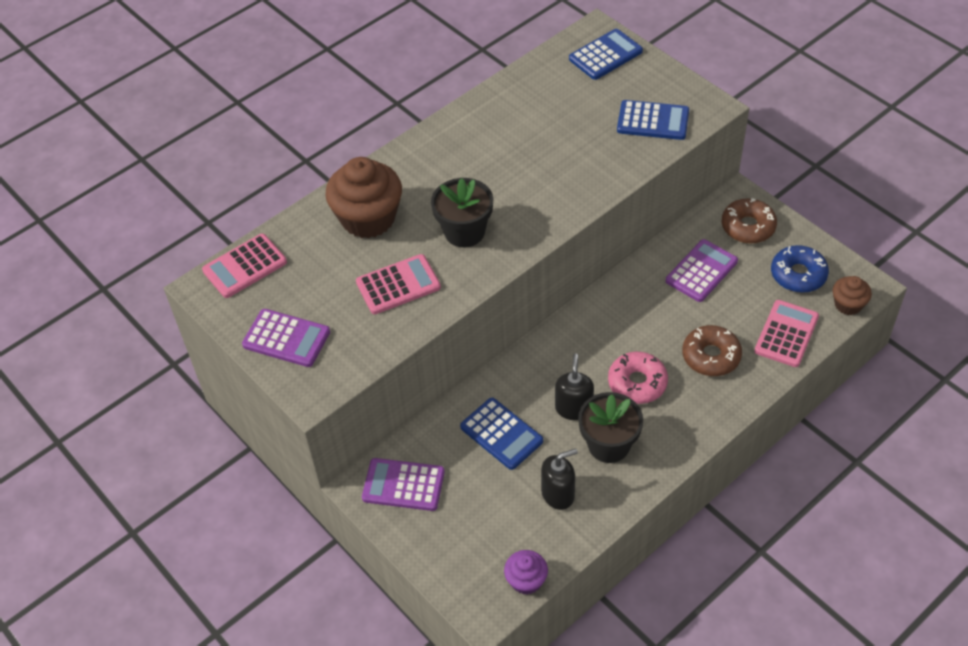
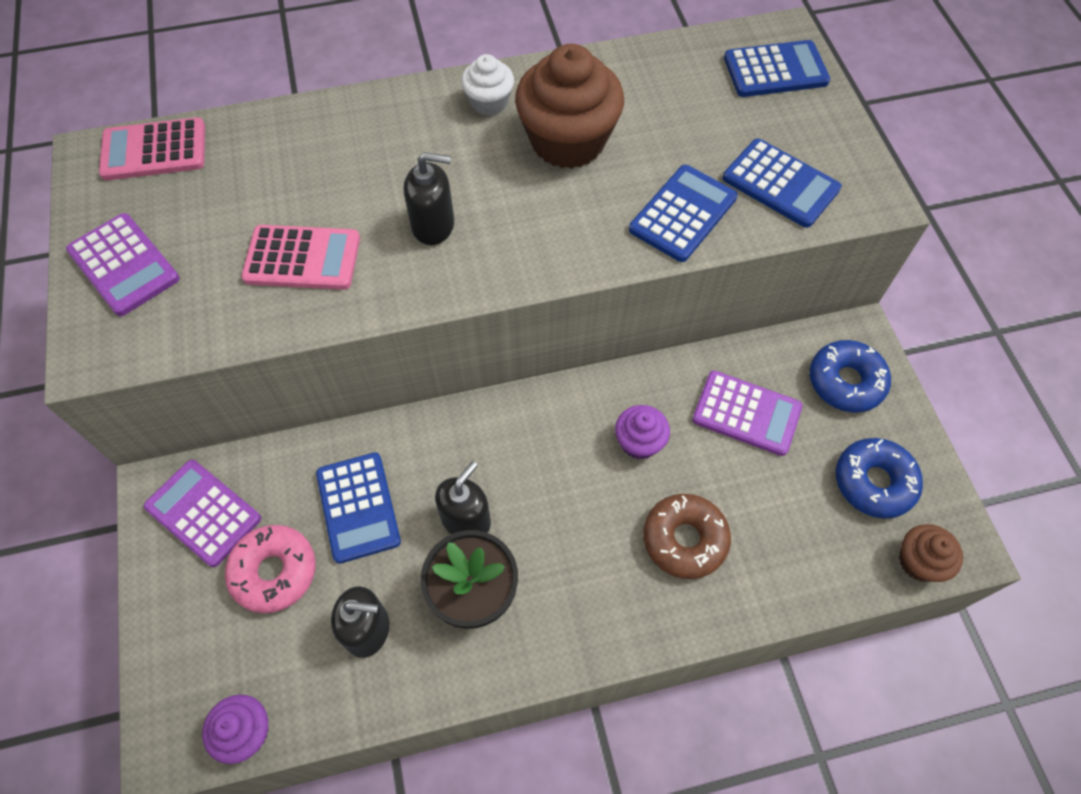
camera: 25 degrees right, 10 degrees up
brown cupcake [325,157,402,238] -> brown cupcake moved to [515,44,624,169]
black flower pot [431,178,494,247] -> black soap dispenser [404,152,454,245]
pink donut [608,352,668,404] -> pink donut moved to [225,525,316,613]
purple calculator [666,239,738,302] -> purple calculator turned 45 degrees clockwise [692,371,802,456]
brown donut [722,198,777,243] -> blue donut [810,340,891,413]
pink calculator [754,300,819,367] -> none
none -> white cupcake [461,54,514,116]
none -> purple cupcake [615,405,670,459]
none -> blue calculator [629,165,738,262]

